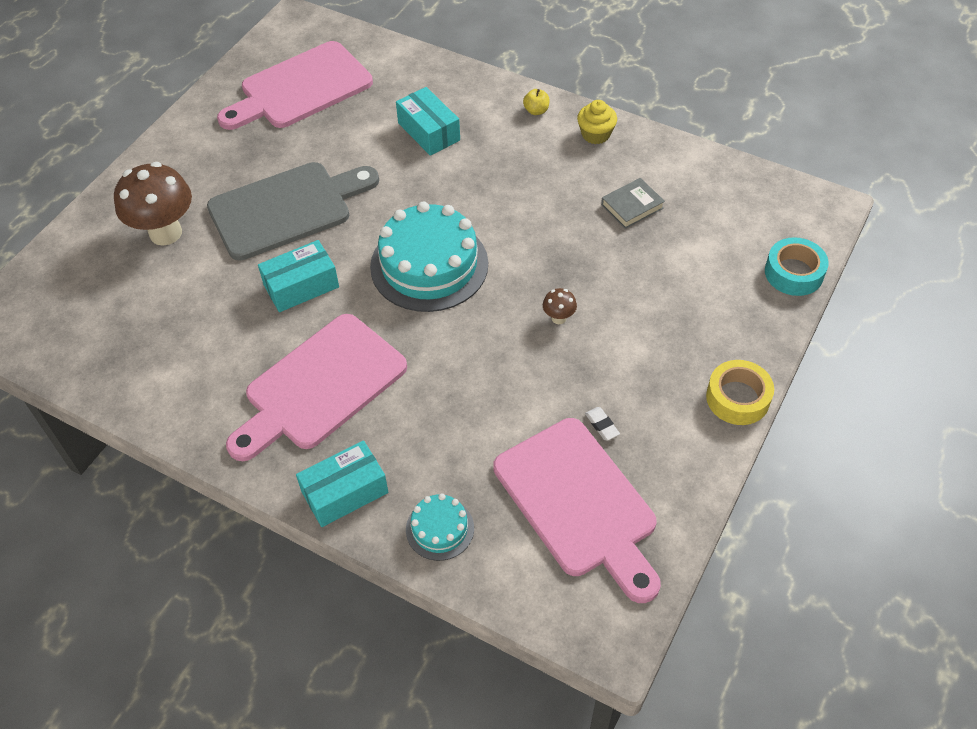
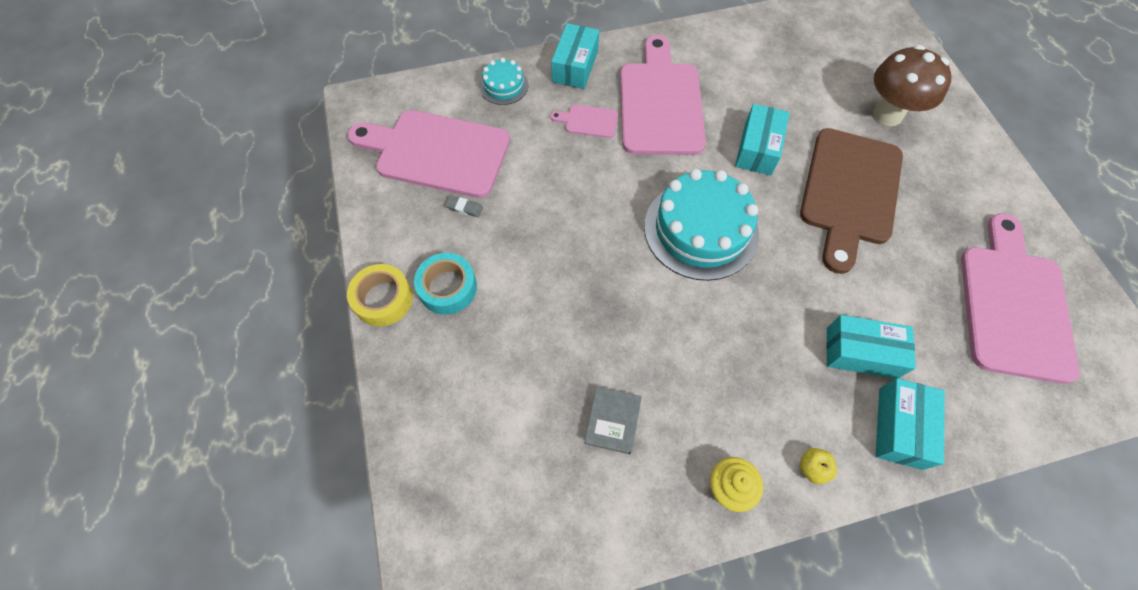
camera: 135 degrees right, 10 degrees up
grey cutting board [207,162,379,261] -> brown cutting board [800,128,903,274]
brown mushroom [543,288,577,324] -> none
white eraser [585,407,620,441] -> grey eraser [445,196,483,217]
turquoise tape [765,237,829,296] -> turquoise tape moved to [414,253,477,315]
none -> pink cutting board [550,105,618,138]
none -> turquoise box [875,378,945,470]

